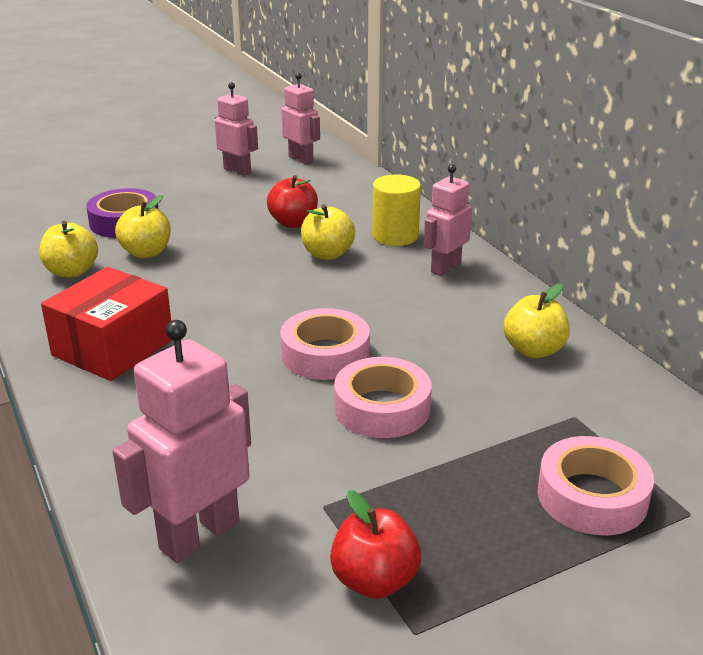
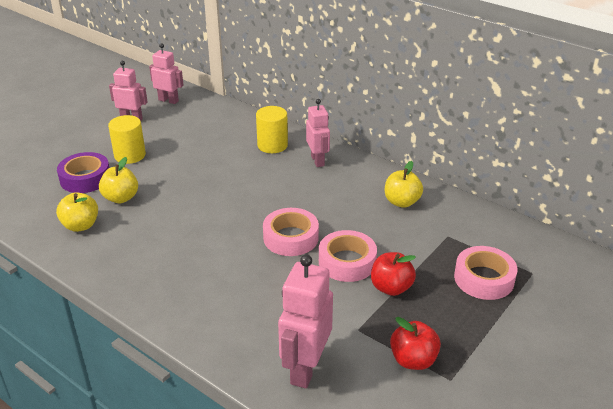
camera: 25 degrees left, 5 degrees up
red box [41,267,172,381] -> none
red apple [267,175,318,228] -> red apple moved to [371,252,416,296]
yellow apple [301,204,355,260] -> none
pink robot [424,164,472,276] -> pink robot turned 150 degrees clockwise [306,99,330,167]
none -> yellow cylinder [108,115,146,164]

